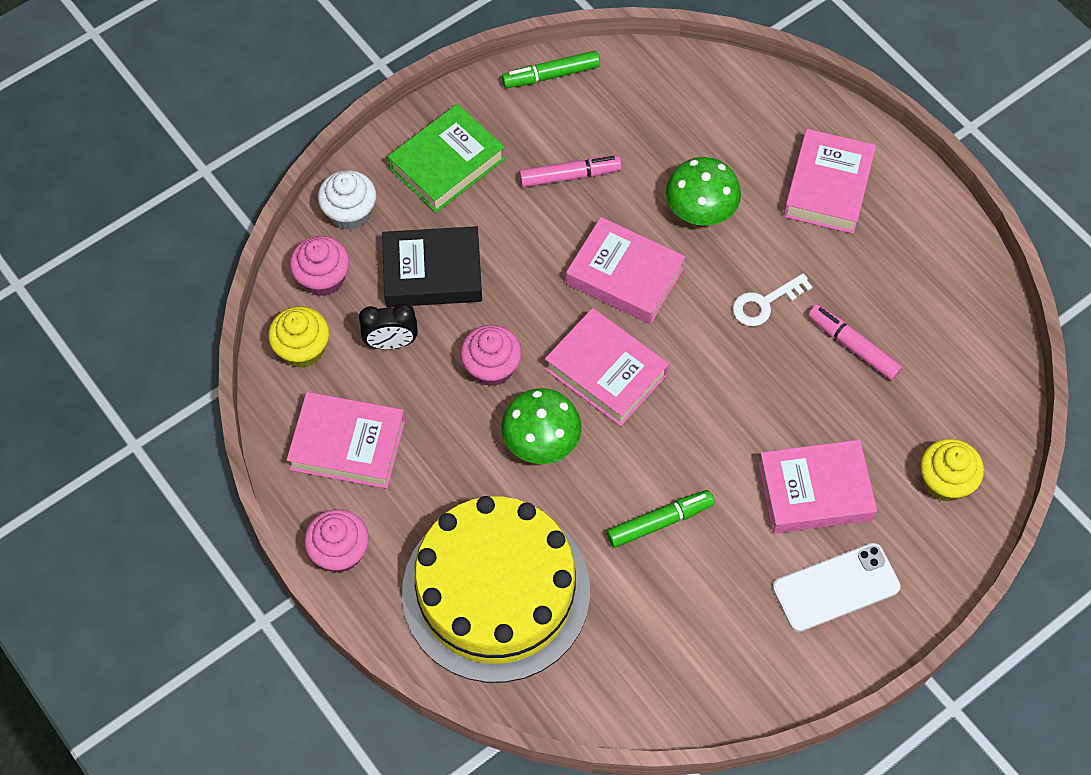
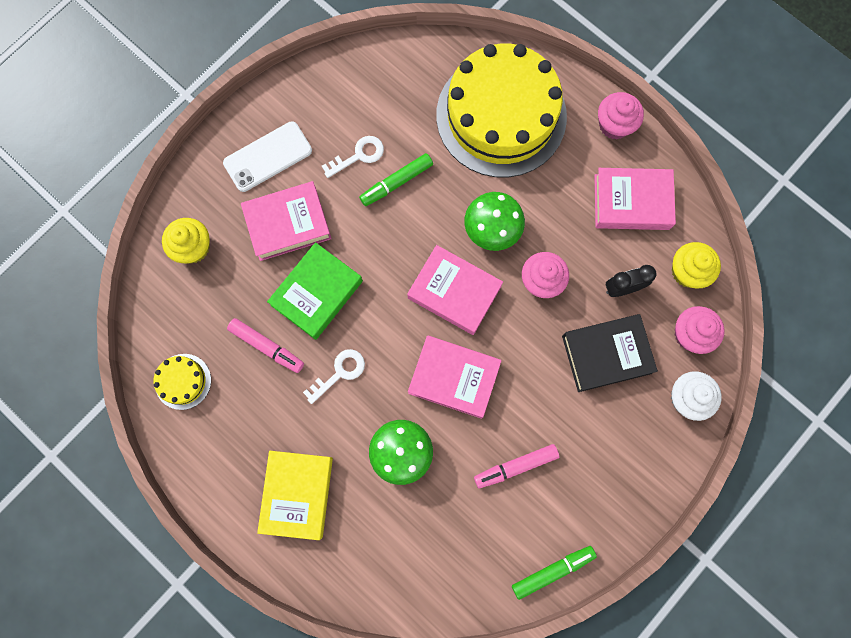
camera: 170 degrees right, 15 degrees up
green book [388,104,505,213] -> green book moved to [267,242,363,340]
pink book [783,129,876,234] -> yellow book [257,451,333,540]
none -> yellow cake [154,354,211,410]
none -> white key [322,136,384,178]

